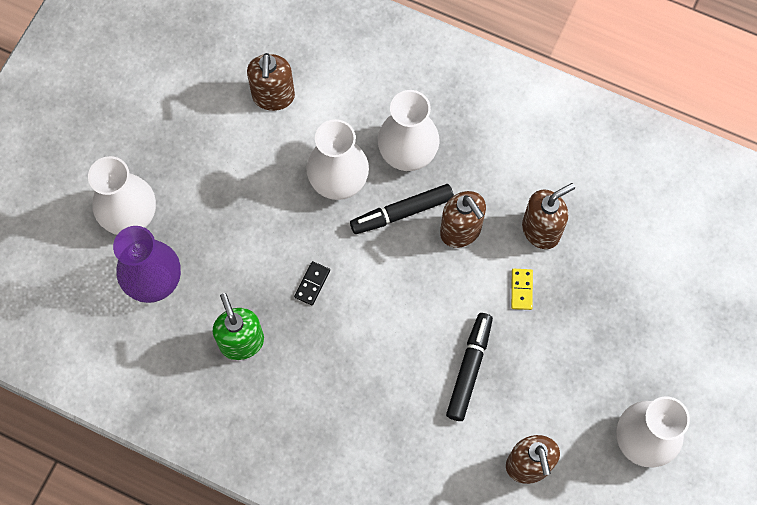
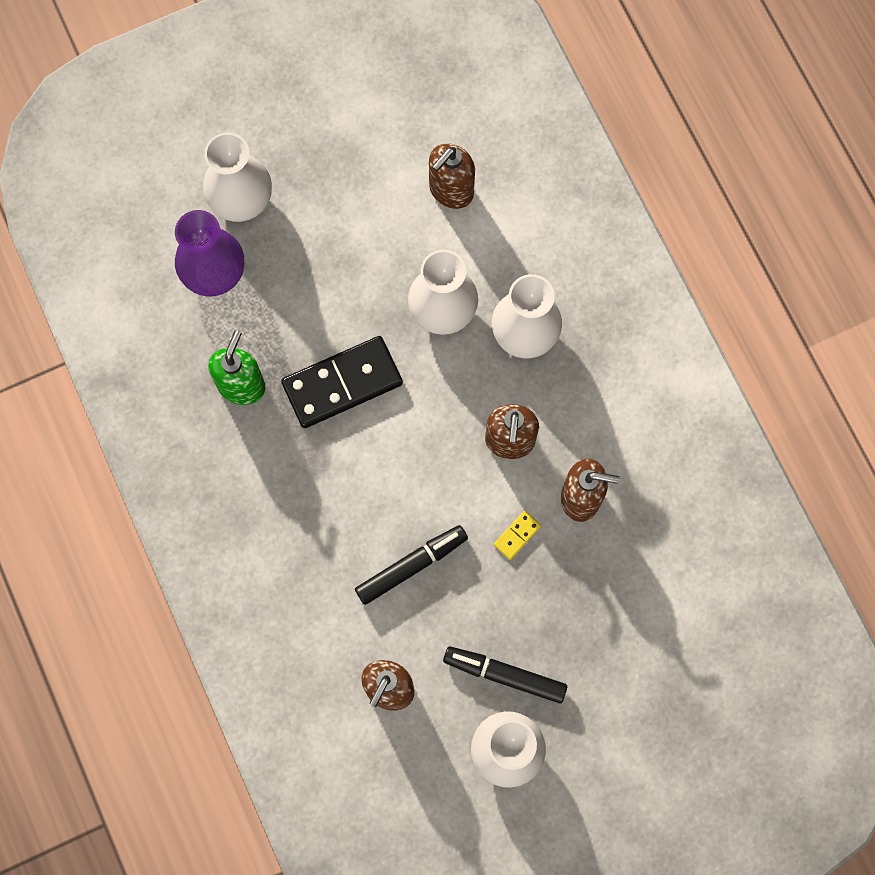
camera: 40 degrees right, 5 degrees up
black domino [294,261,330,305] -> black domino [281,336,403,428], size x2.40
black marker [350,184,454,234] -> black marker moved to [443,646,567,704]

